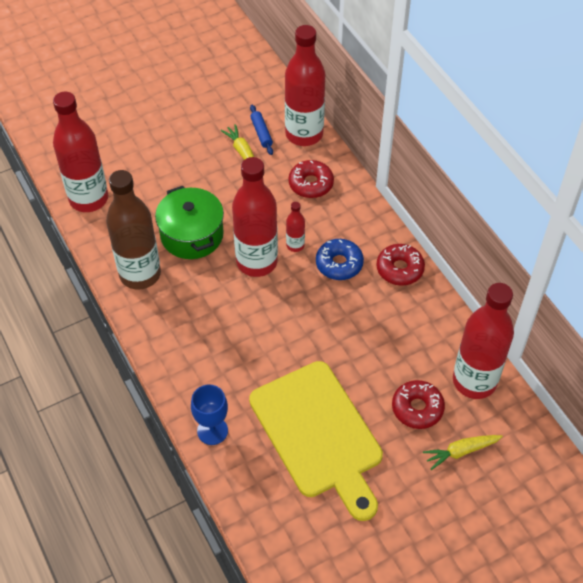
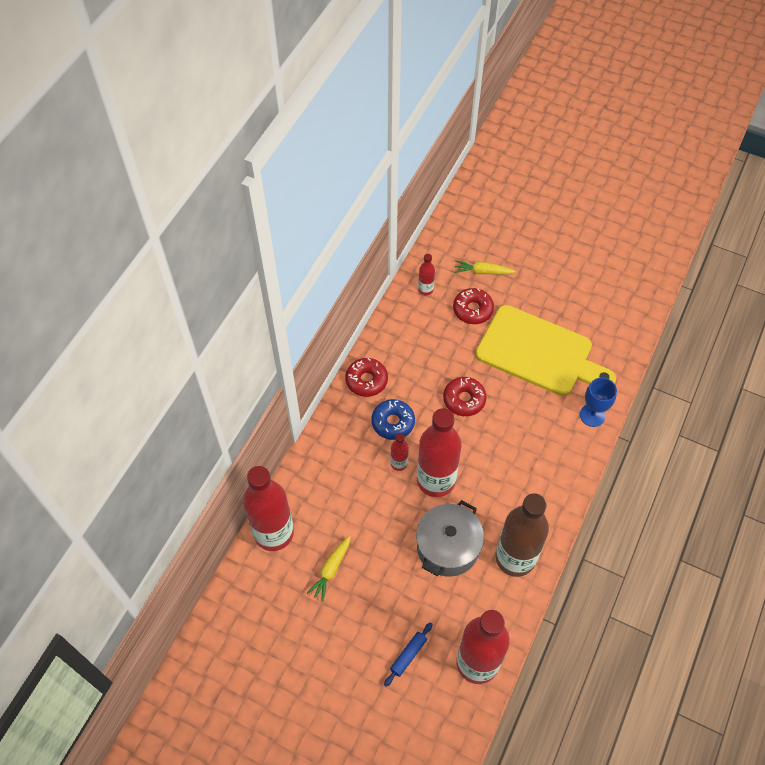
camera: 125 degrees left, 5 degrees up
green pot [155,186,224,259] -> grey pot [416,500,484,577]
yellow cutting board [249,361,383,521] -> yellow cutting board turned 90 degrees clockwise [475,305,616,396]
blue rolling pin [250,105,273,155] -> blue rolling pin moved to [384,622,433,687]
red donut [288,160,334,198] -> red donut moved to [443,377,487,416]
yellow carrot [423,435,503,470] -> yellow carrot turned 150 degrees clockwise [454,260,516,274]
red bottle [453,283,514,399] -> red bottle [418,254,435,296], size x0.44

